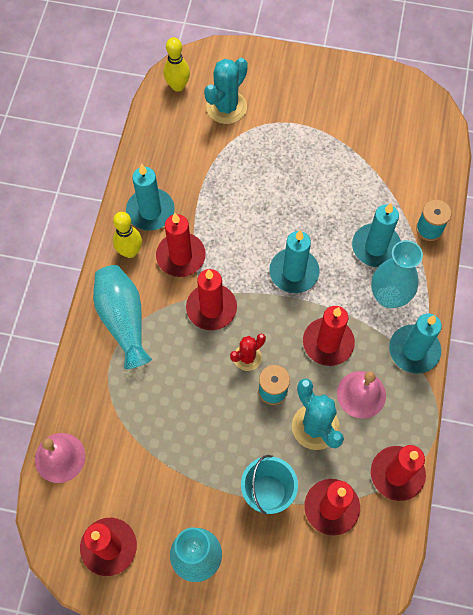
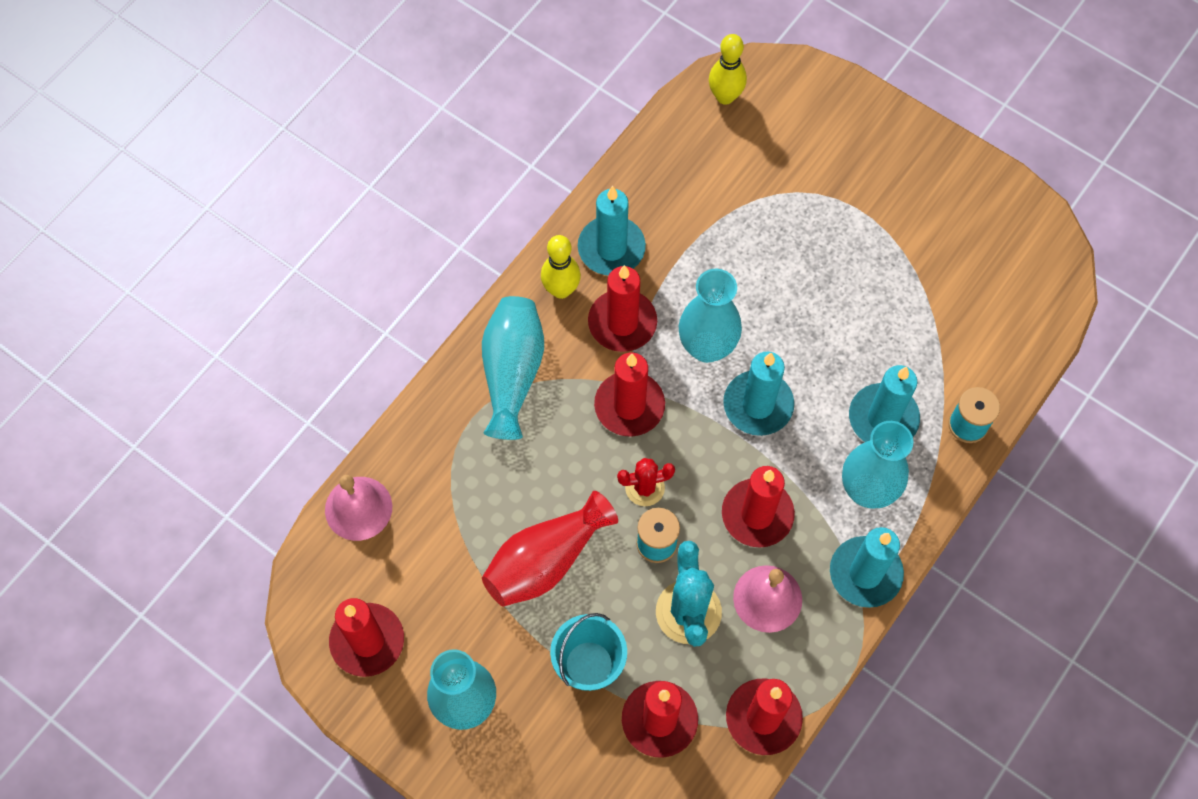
camera: 25 degrees right, 0 degrees up
turquoise cactus [204,58,248,124] -> none
none -> red vase [482,491,618,606]
none -> turquoise vase [679,269,742,363]

